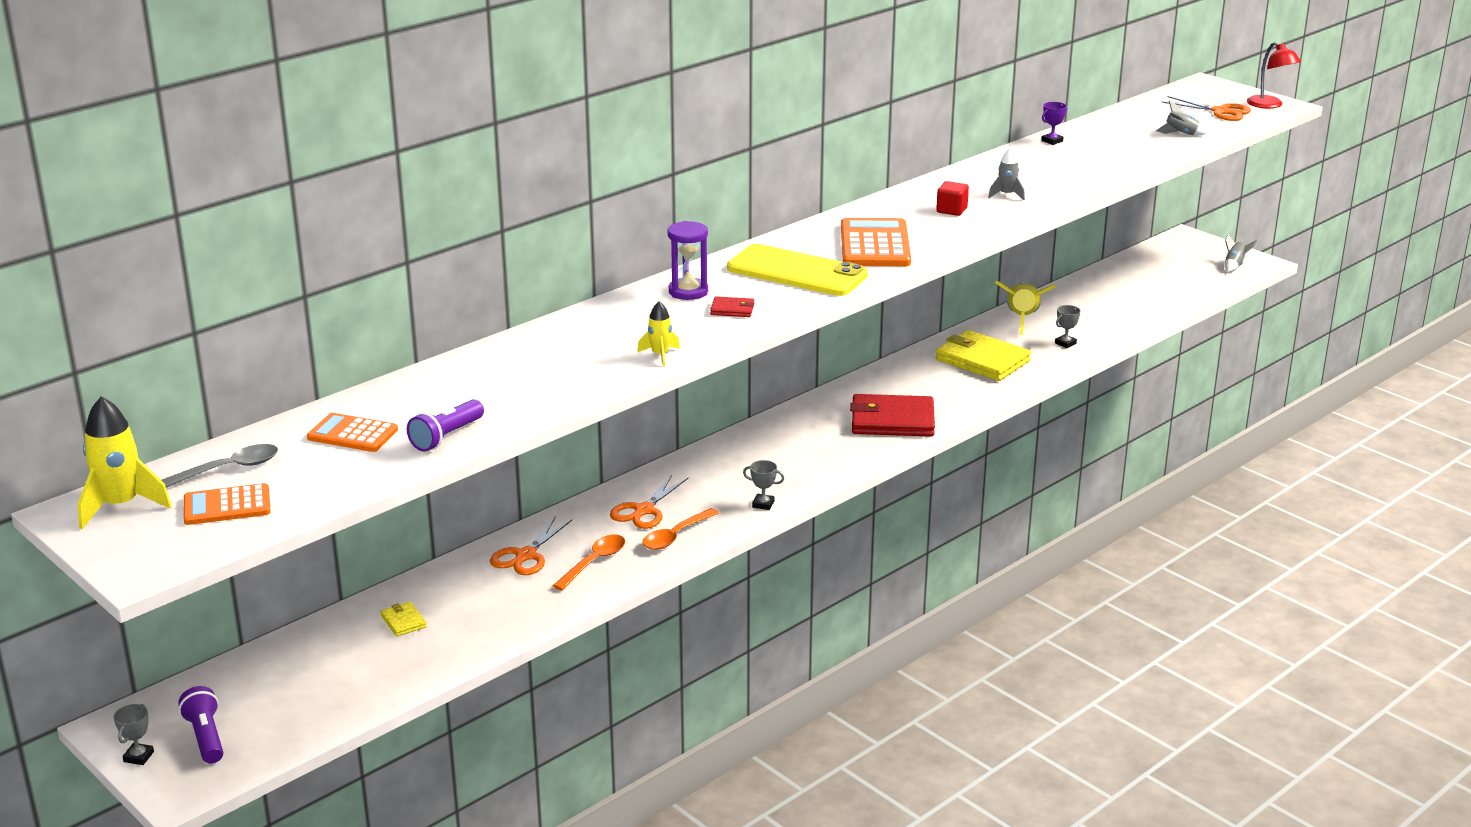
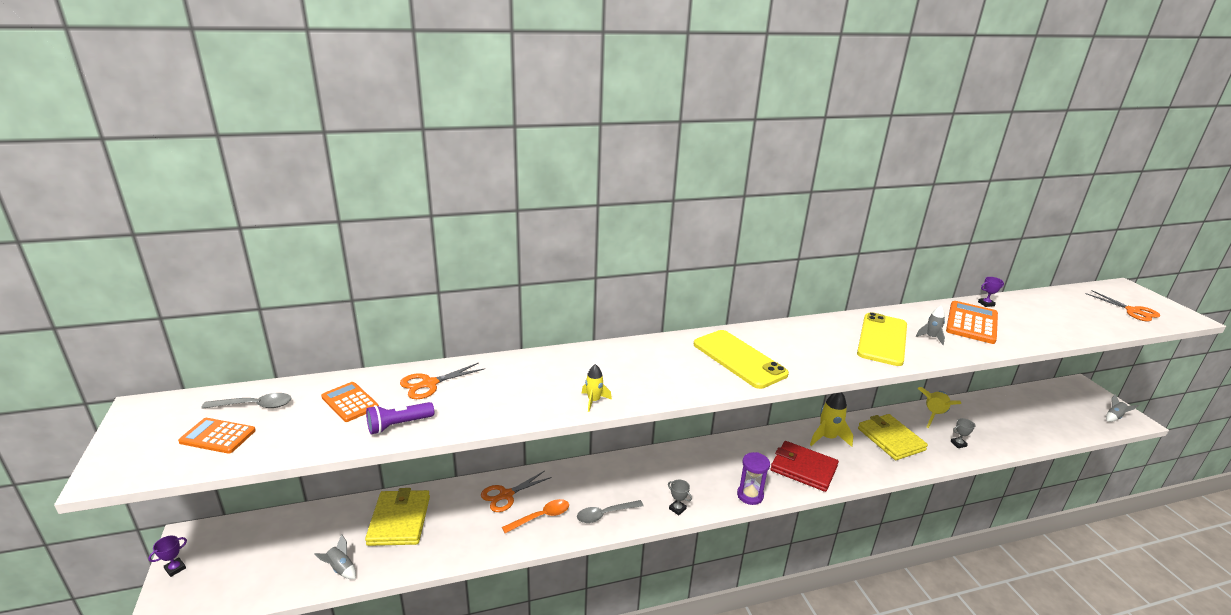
camera: 25 degrees right, 0 degrees up
yellow rocket [78,396,172,529] -> yellow rocket moved to [810,392,853,447]
grey trophy [114,704,154,765] -> purple trophy [148,536,187,577]
purple flashlight [178,686,223,764] -> none
yellow wallet [380,602,427,637] -> yellow wallet [365,488,430,546], size x2.27
orange scissors [610,475,688,529] -> orange scissors moved to [400,363,485,399]
orange spoon [642,508,719,550] -> grey spoon [577,500,644,523]
purple hourglass [668,221,708,300] -> purple hourglass moved to [737,452,770,505]
red wallet [710,296,754,317] -> none
orange calculator [841,218,911,266] -> orange calculator moved to [946,301,998,344]
red cube [936,181,969,216] -> yellow phone [857,312,907,366]
grey rocket [1156,100,1207,136] -> grey rocket moved to [314,534,356,579]
red lamp [1247,42,1301,109] -> none

